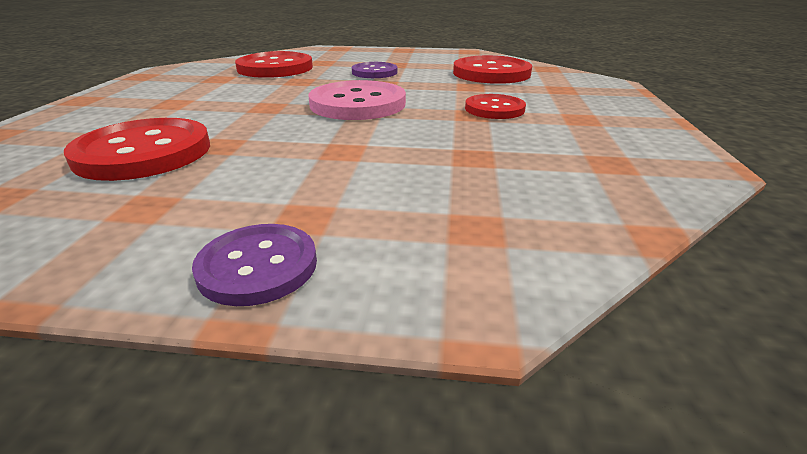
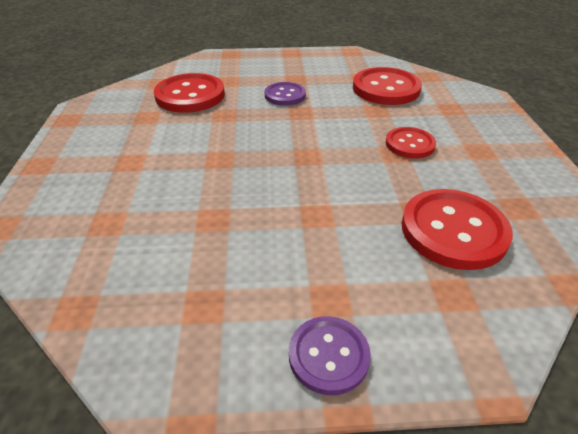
camera: 10 degrees left, 10 degrees up
red button [64,118,210,181] -> red button moved to [402,189,513,270]
pink button [309,80,406,120] -> none

